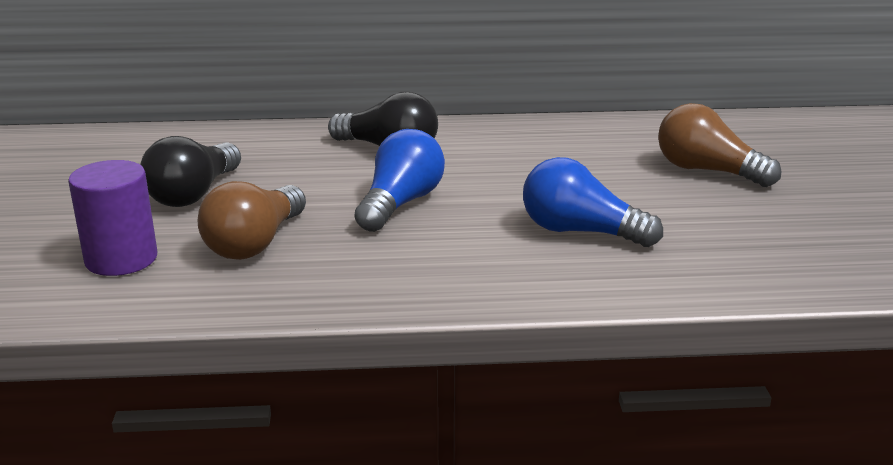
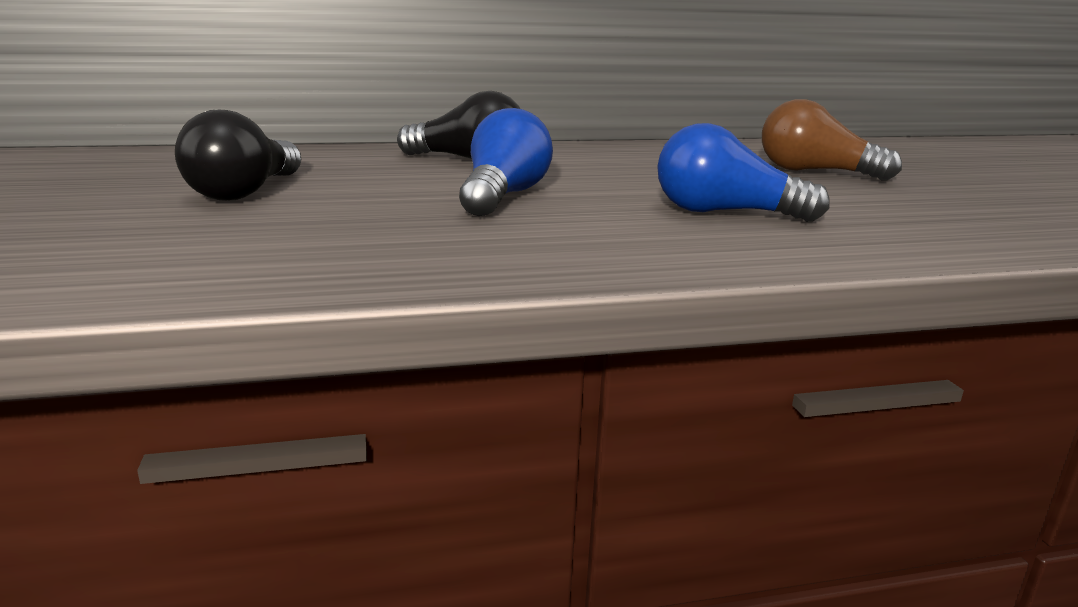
camera: 10 degrees left, 5 degrees down
purple cylinder [68,160,158,276] -> none
brown light bulb [197,181,306,260] -> none

